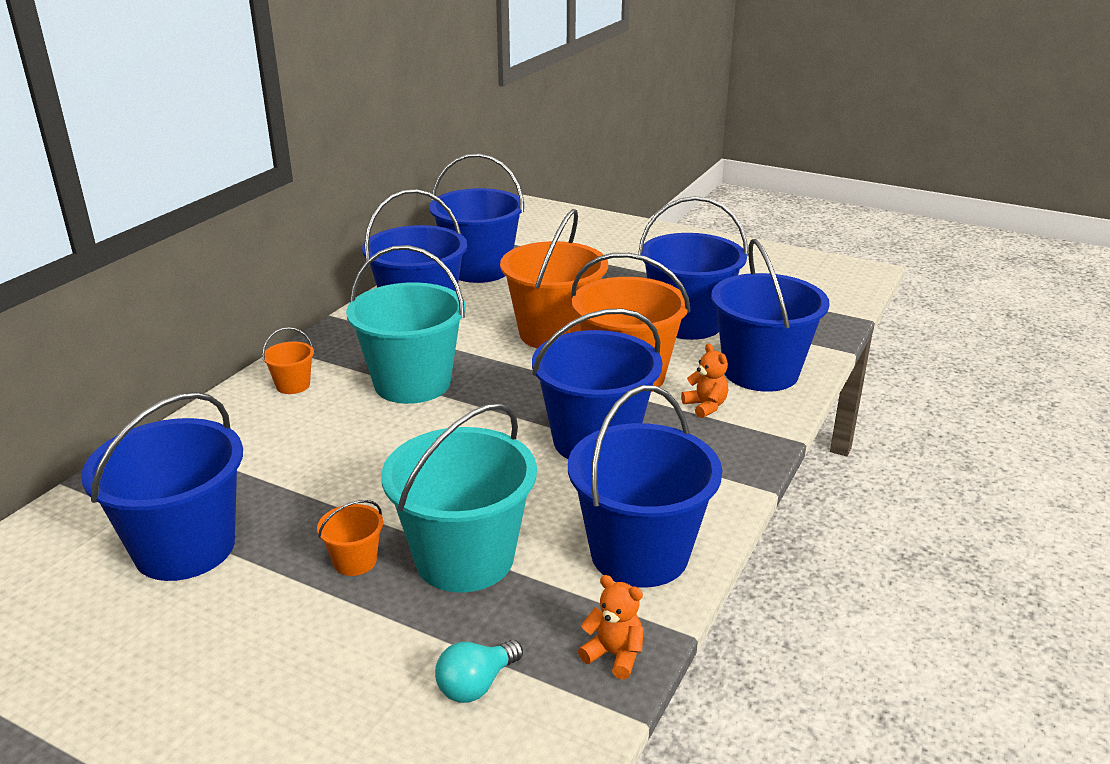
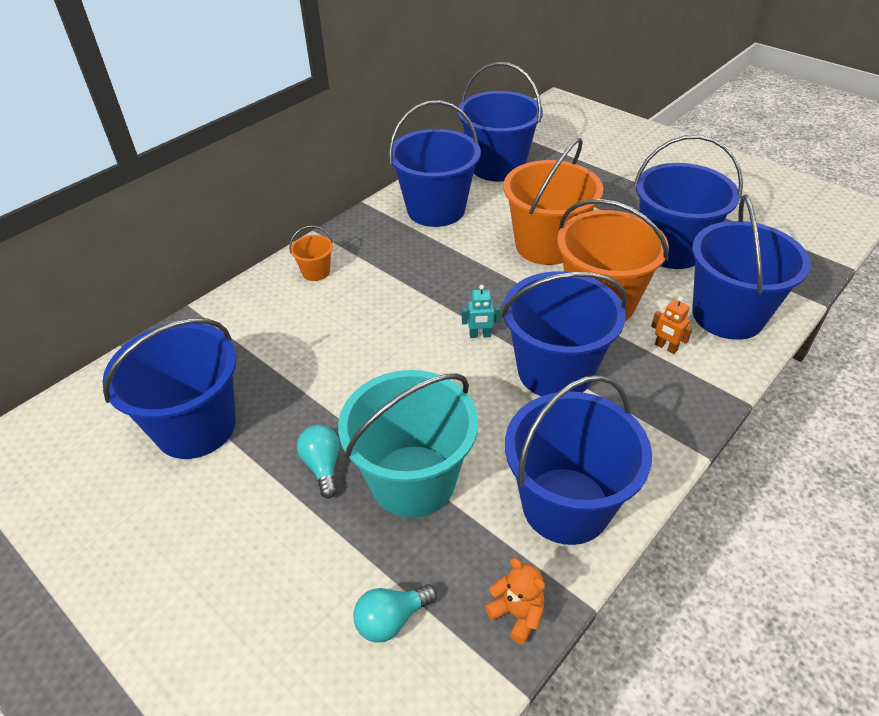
camera: 15 degrees right, 15 degrees up
orange bucket [317,500,383,576] -> turquoise light bulb [297,425,340,498]
turquoise bucket [346,245,466,404] -> none
orange teddy bear [681,343,728,418] -> orange robot [651,297,693,354]
none -> turquoise robot [462,285,501,338]

